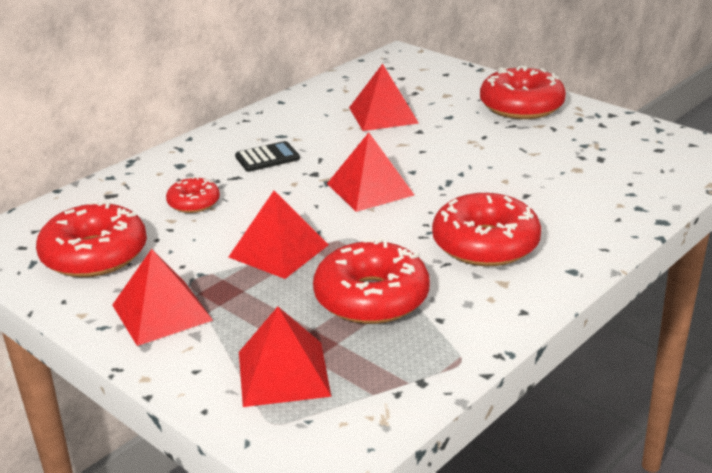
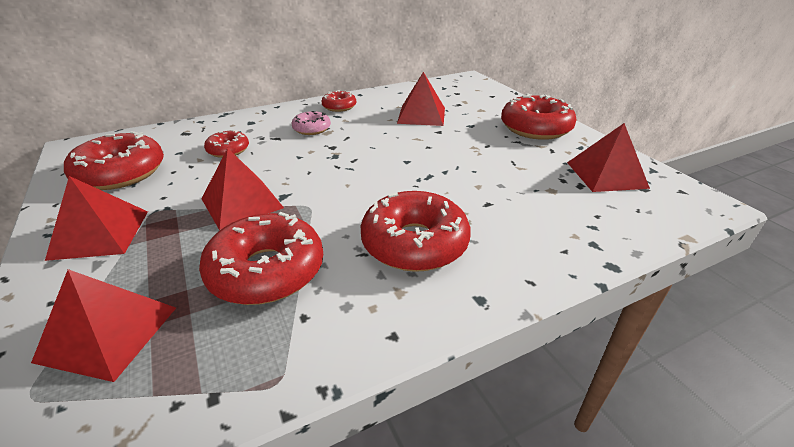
camera: 20 degrees right, 5 degrees up
black calculator [235,141,300,172] -> pink donut [292,111,331,135]
red pyramid [327,133,414,212] -> red pyramid moved to [567,123,650,192]
none -> red donut [321,90,356,112]

